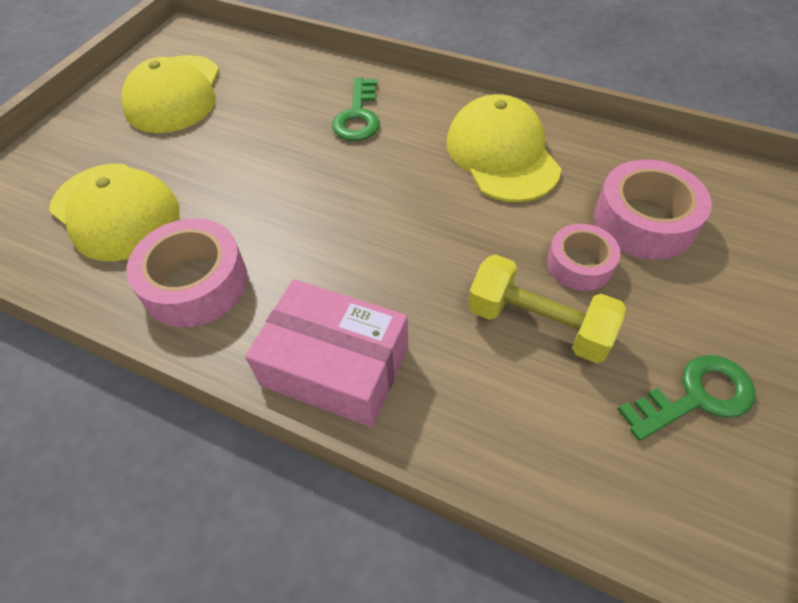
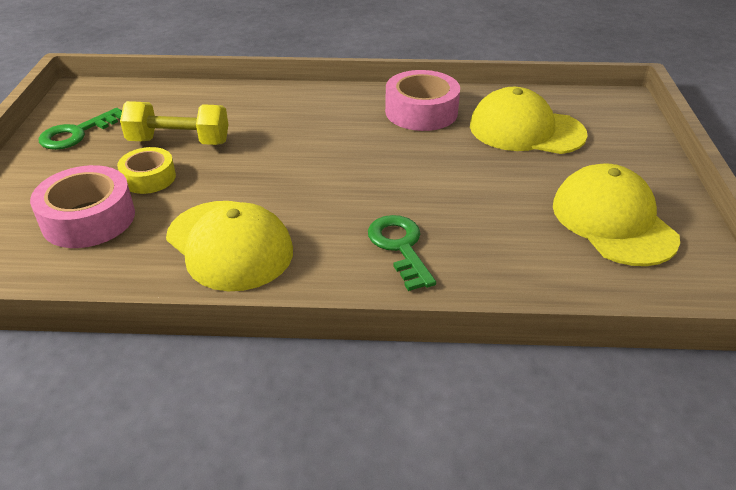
camera: 155 degrees right, 15 degrees down
pink box [245,279,408,427] -> none
pink tape [547,224,621,291] -> yellow tape [117,147,176,194]

